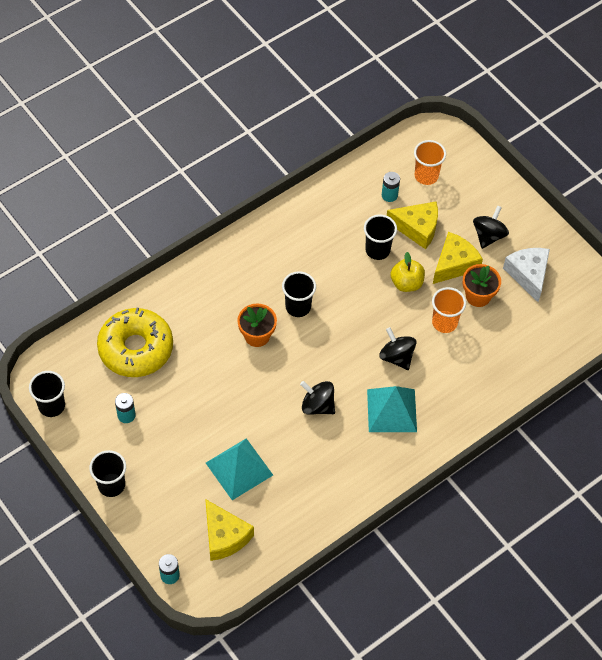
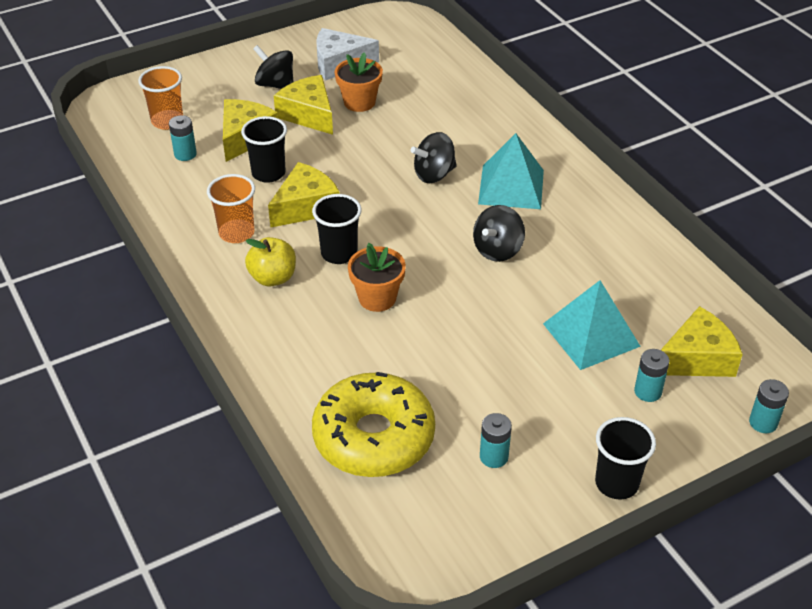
camera: 80 degrees left, 15 degrees down
black cup [29,371,65,417] -> none
yellow apple [391,252,425,292] -> yellow apple moved to [245,237,296,287]
orange cup [432,287,466,333] -> orange cup moved to [207,174,255,243]
none -> yellow cheese [268,162,340,228]
none -> turquoise battery [634,349,669,402]

